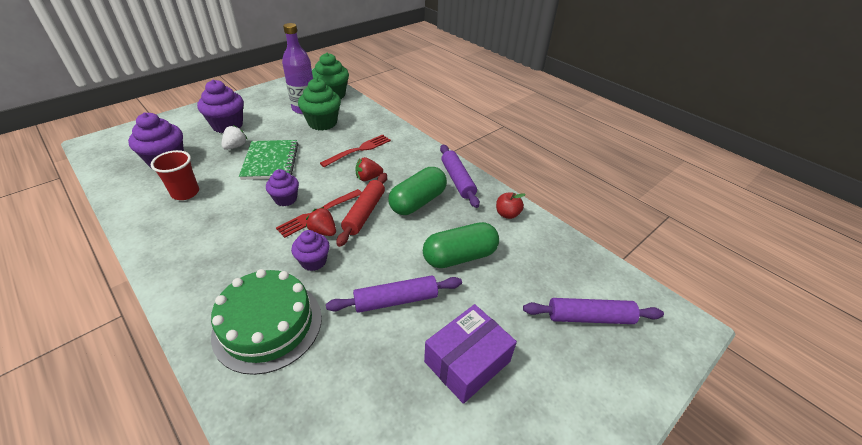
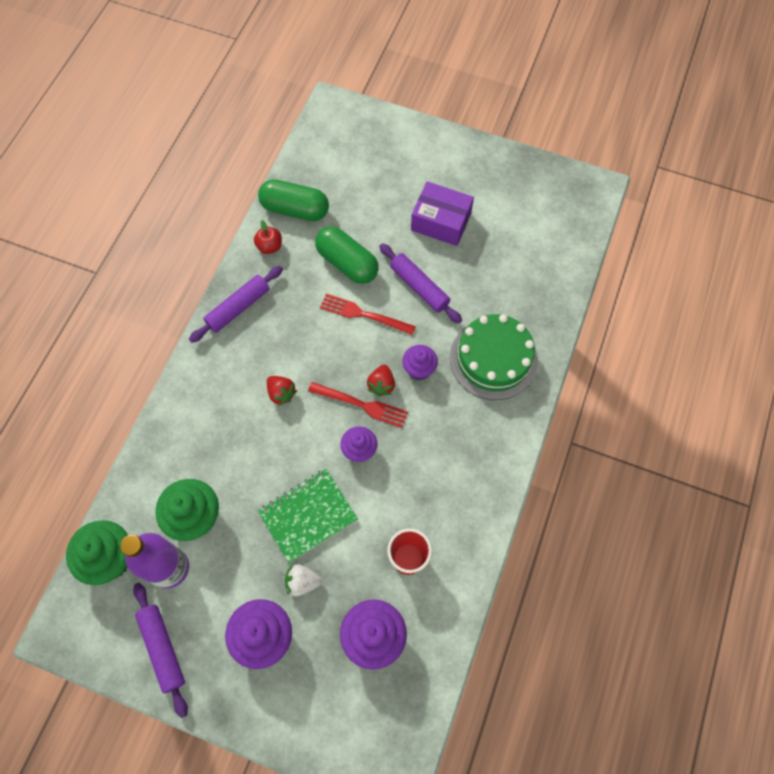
camera: 115 degrees left, 25 degrees up
red fork [320,134,391,167] -> red fork moved to [320,293,416,335]
red rolling pin [336,173,387,247] -> none
green capsule [388,167,447,215] -> green capsule moved to [258,179,329,221]
purple rolling pin [523,298,664,324] -> purple rolling pin moved to [133,583,188,718]

